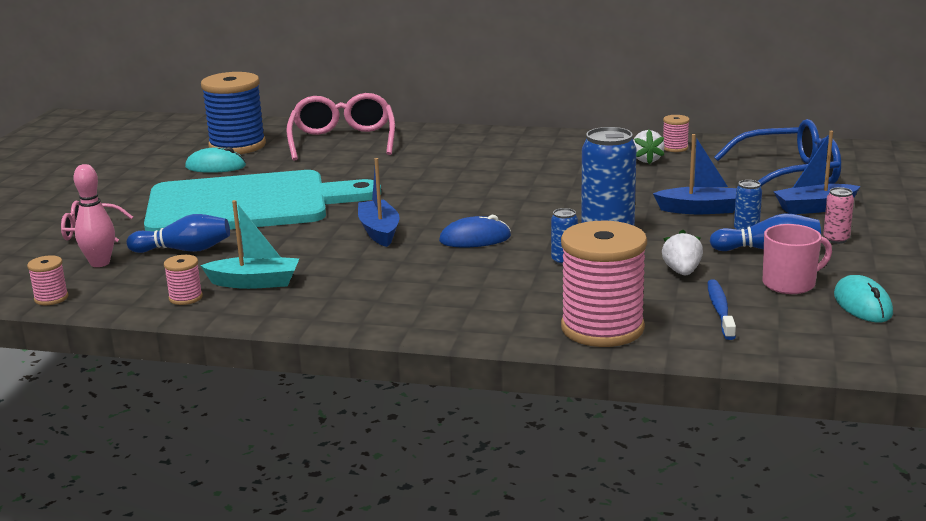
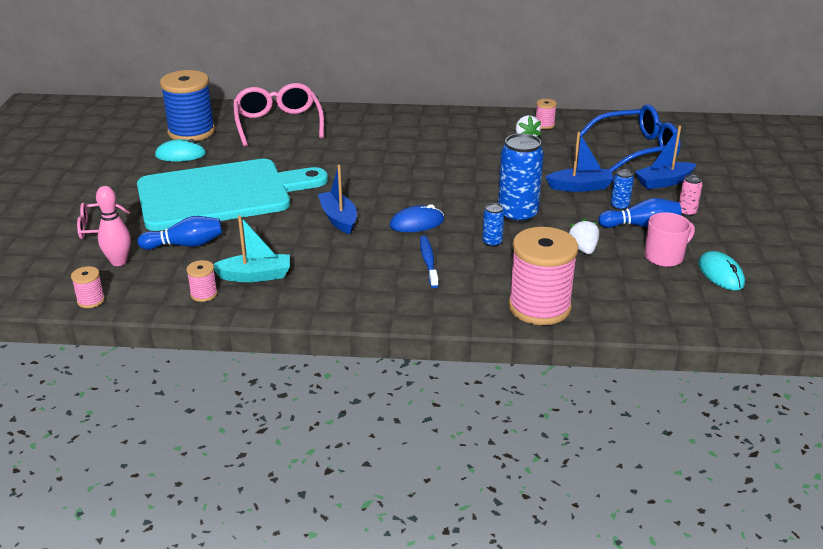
camera: 10 degrees left, 10 degrees up
blue toothbrush [708,279,736,340] -> blue toothbrush moved to [420,236,439,288]

